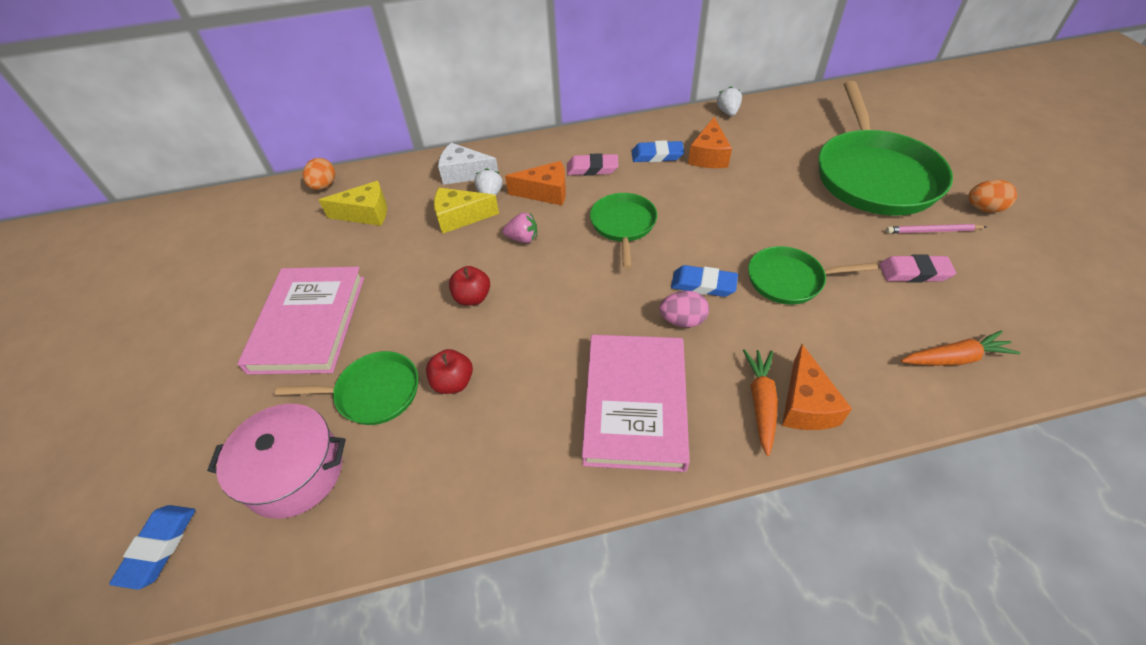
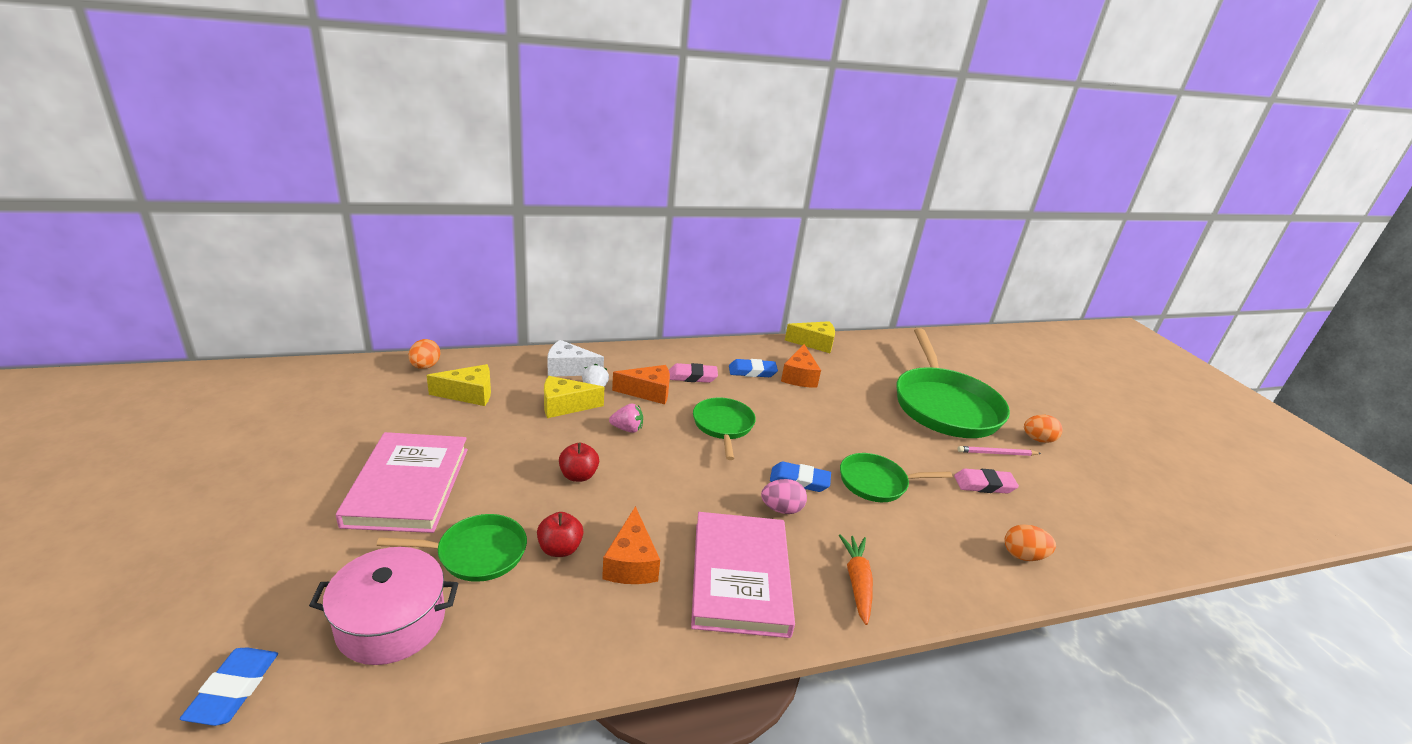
camera: 10 degrees left, 20 degrees down
white strawberry [717,86,742,116] -> yellow cheese [785,321,835,353]
orange cheese [782,344,852,430] -> orange cheese moved to [602,506,660,584]
orange carrot [901,330,1020,366] -> orange egg [1004,524,1056,561]

